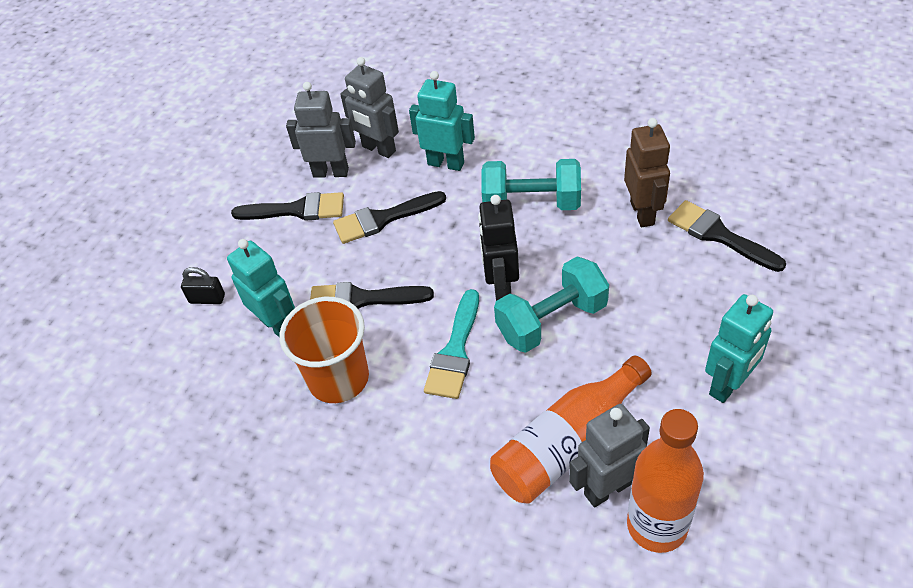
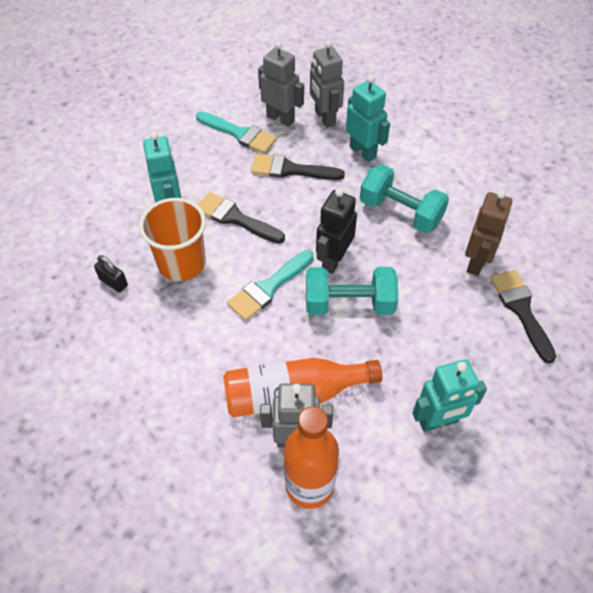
camera: 25 degrees right, 5 degrees up
black padlock [181,267,225,304] -> black padlock moved to [94,255,128,292]
black brush [231,192,344,221] -> turquoise brush [196,111,277,154]

